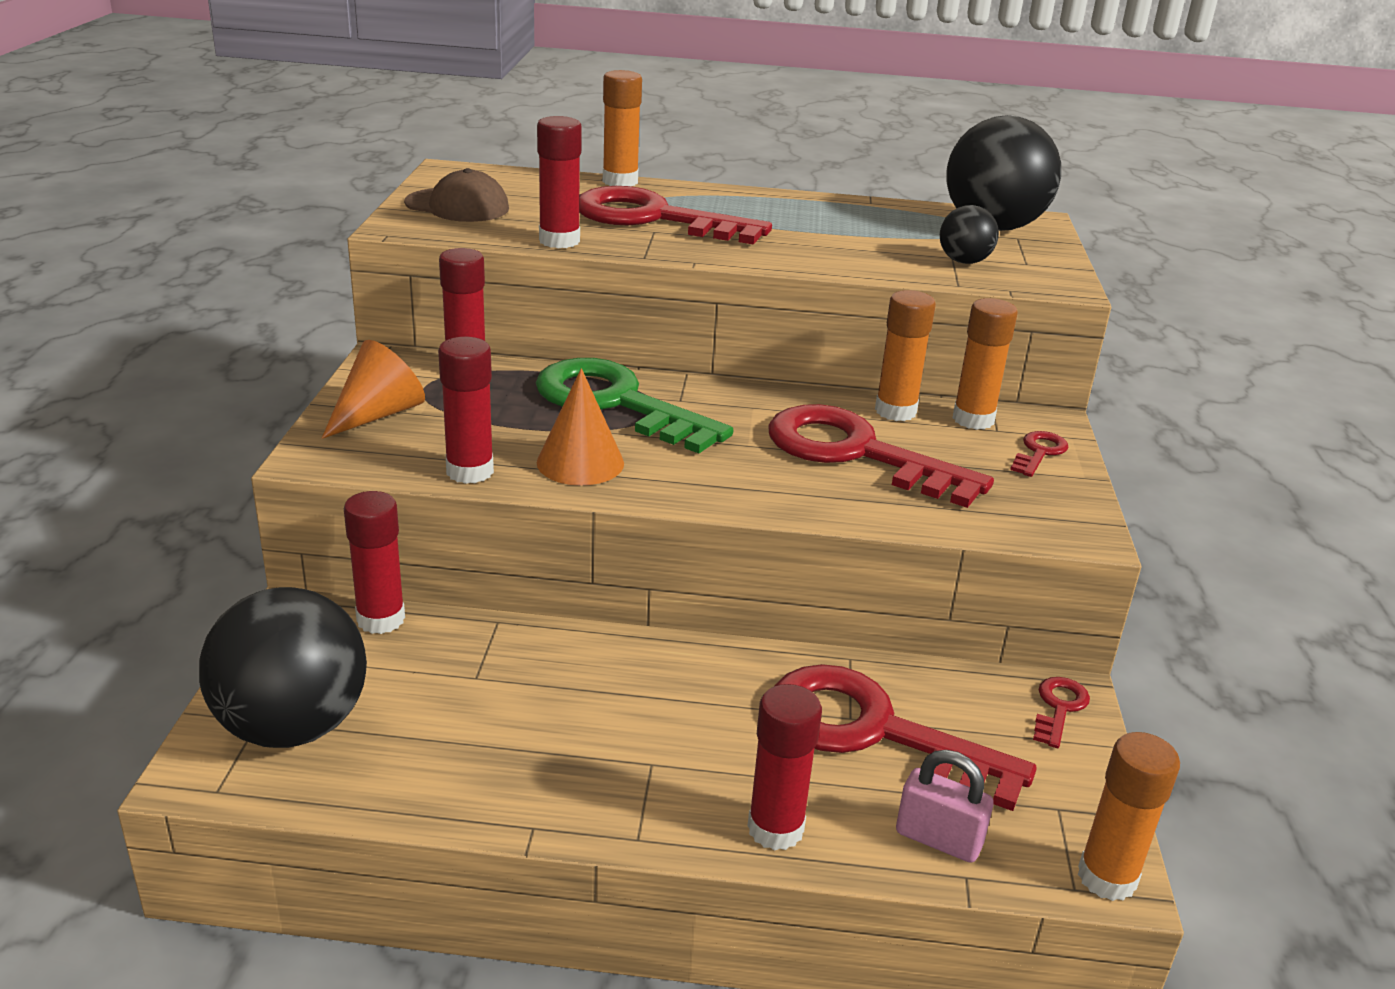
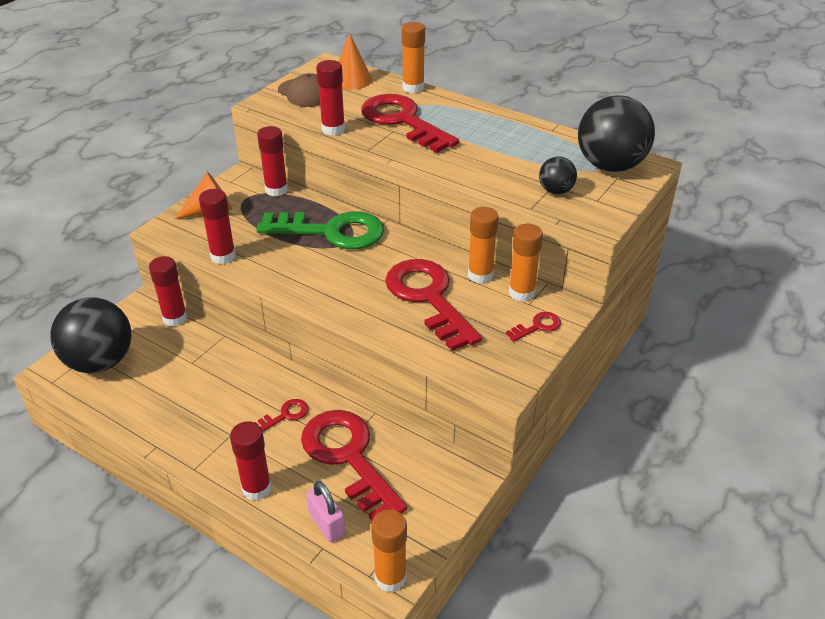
camera: 30 degrees right, 10 degrees up
green key [536,358,733,454] -> green key turned 120 degrees clockwise [256,211,384,249]
orange cone [537,368,624,486] -> orange cone moved to [338,33,372,90]
red key [1033,677,1090,748] -> red key moved to [255,399,308,431]

